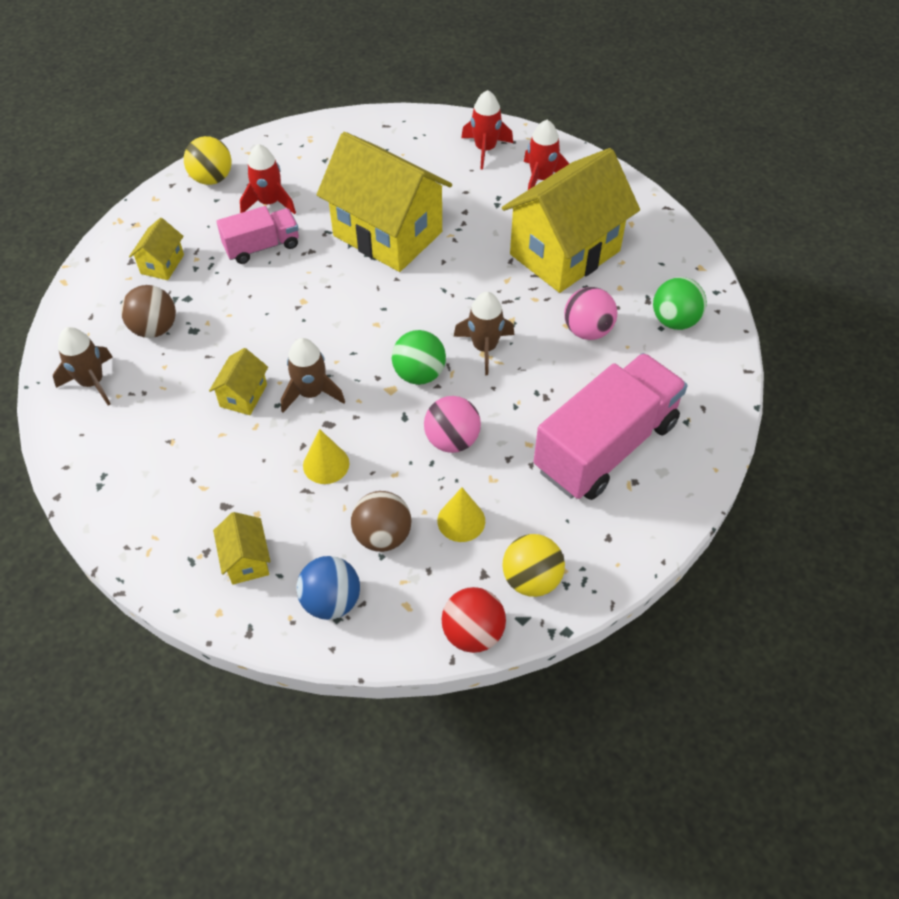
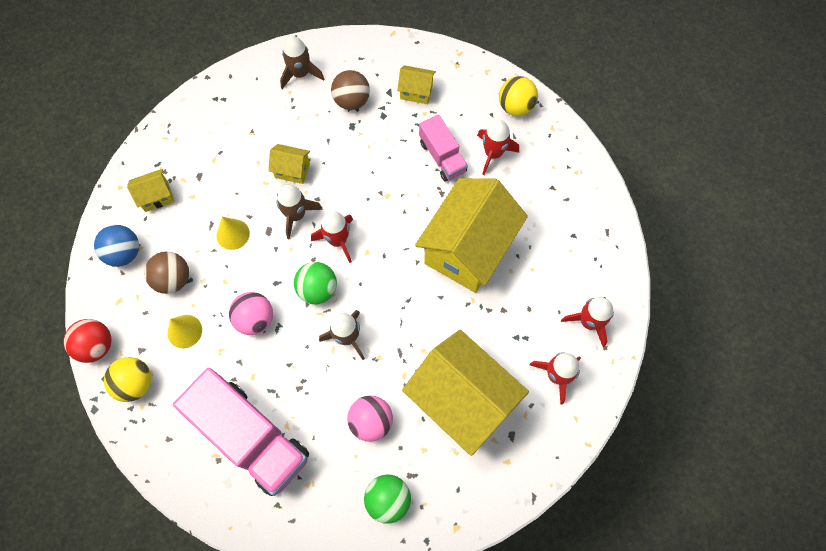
camera: 85 degrees right, 15 degrees up
none -> red rocket [311,211,353,263]

